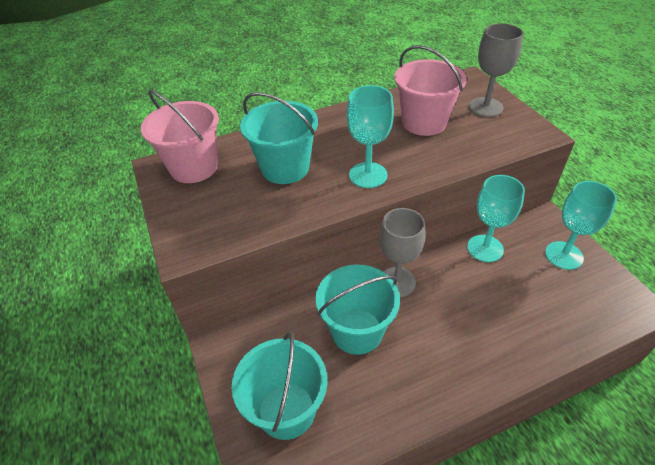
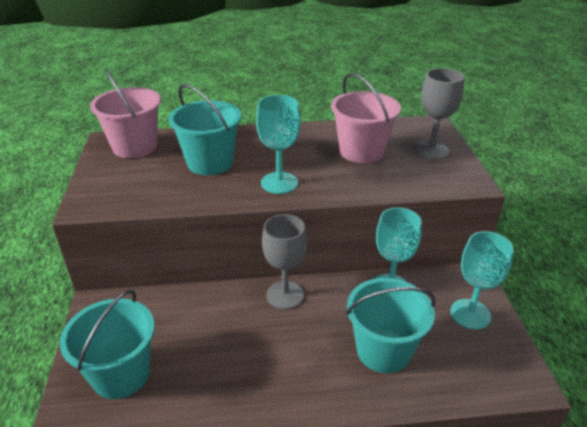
camera: 15 degrees right, 10 degrees down
turquoise bucket [315,265,400,355] -> turquoise bucket moved to [346,278,436,373]

